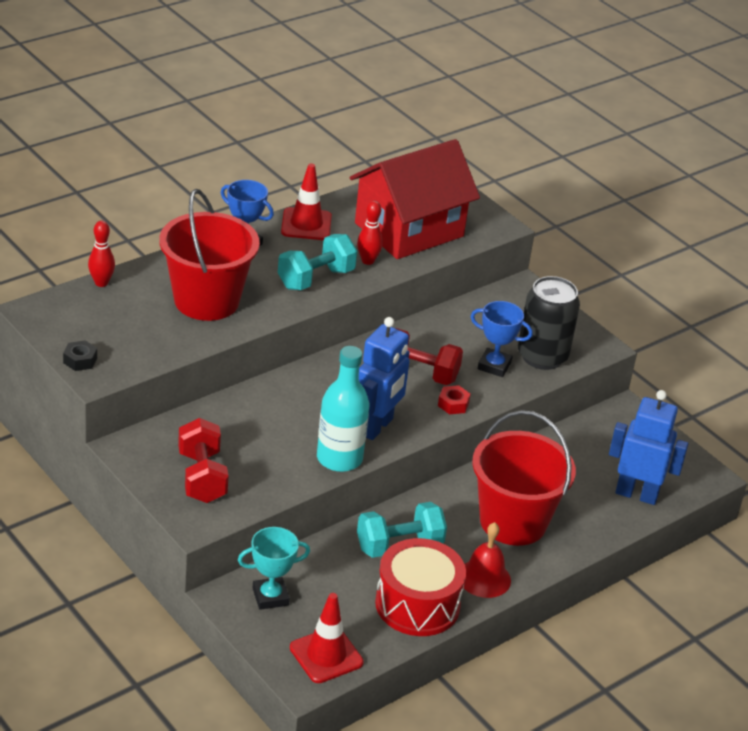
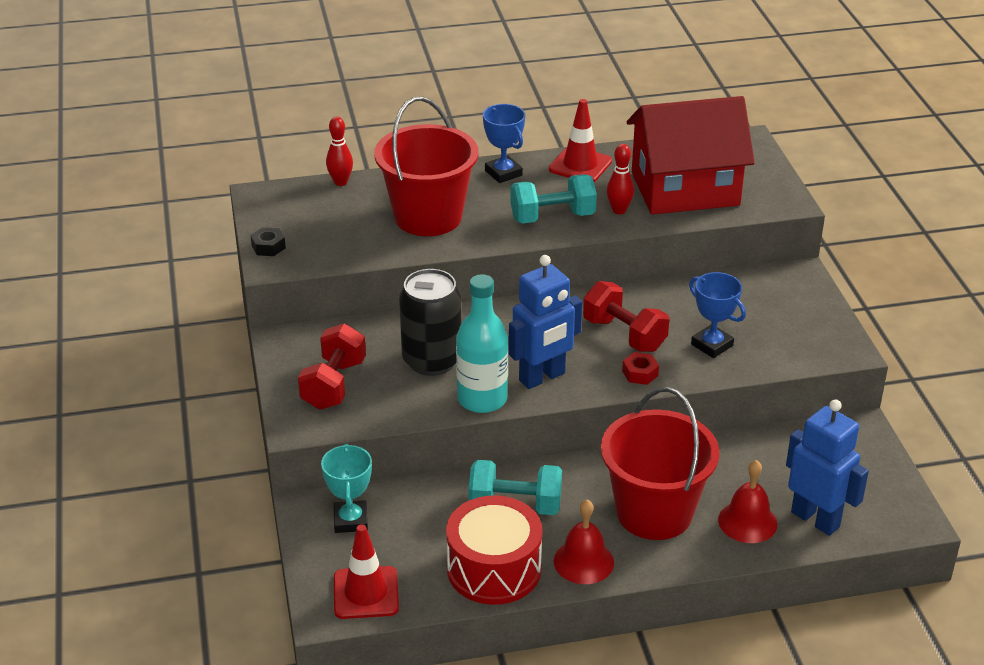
camera: 30 degrees right, 0 degrees up
turquoise trophy [238,527,310,610] -> turquoise trophy turned 75 degrees clockwise [321,444,372,533]
black can [518,276,580,370] -> black can moved to [399,269,461,376]
none -> red bell [718,460,777,543]

